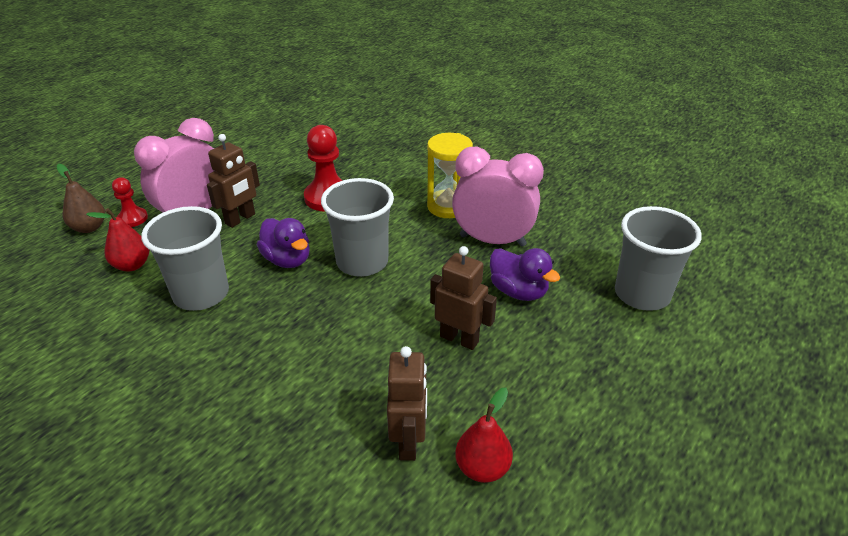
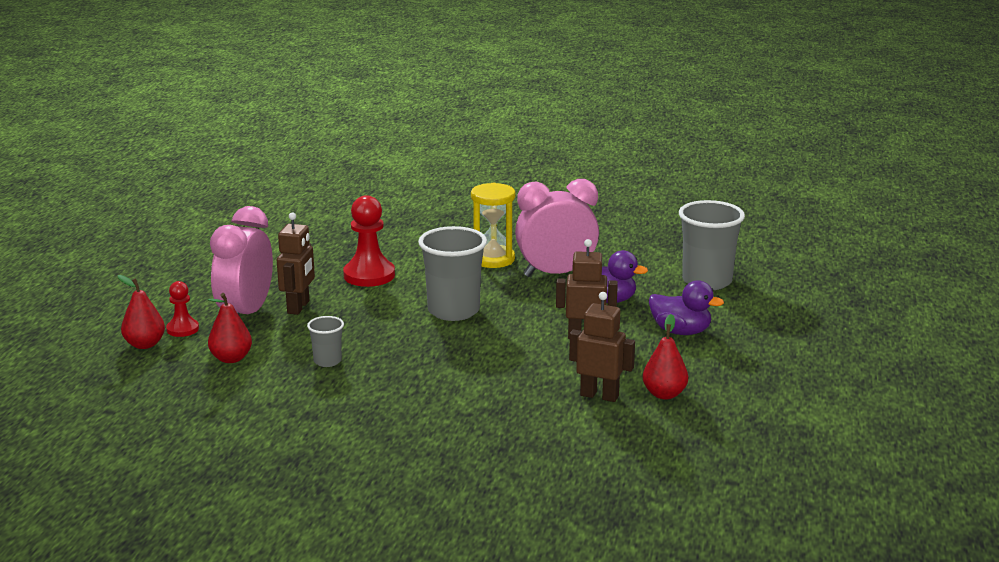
camera: 25 degrees left, 15 degrees down
brown pear [57,164,105,233] -> red pear [118,275,165,349]
grey cup [142,206,229,311] -> grey cup [307,316,344,367], size x0.50
purple duck [257,218,310,268] -> purple duck moved to [649,280,724,335]
brown robot [387,346,427,461] -> brown robot turned 45 degrees counterclockwise [569,292,635,402]

